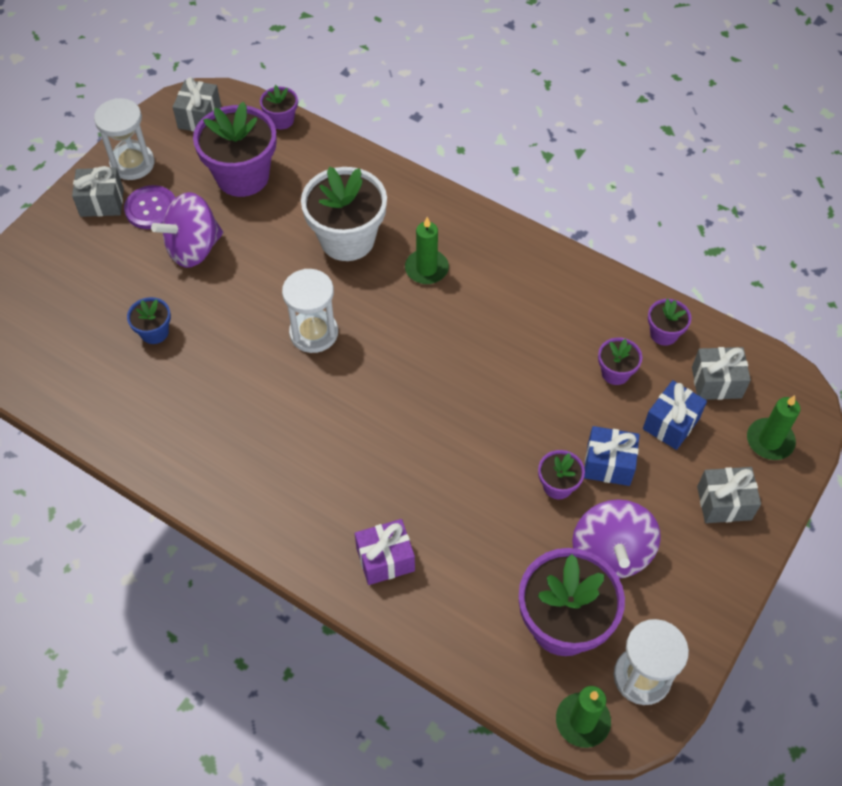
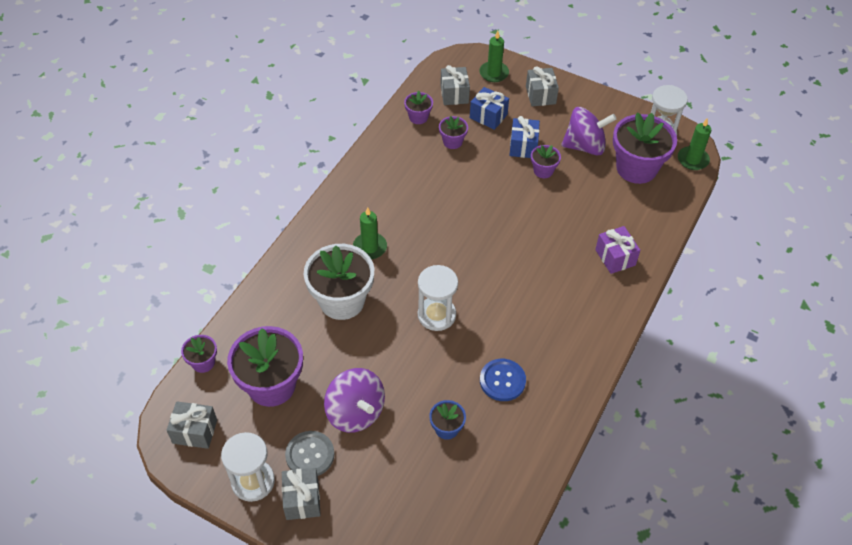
camera: 95 degrees left, 5 degrees down
purple button [124,185,175,229] -> grey button [285,431,334,476]
none -> blue button [480,359,526,401]

